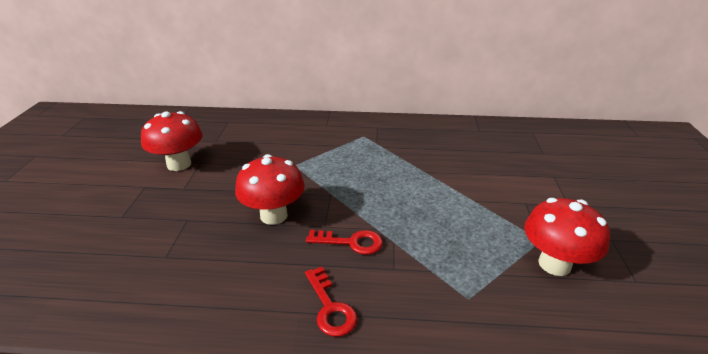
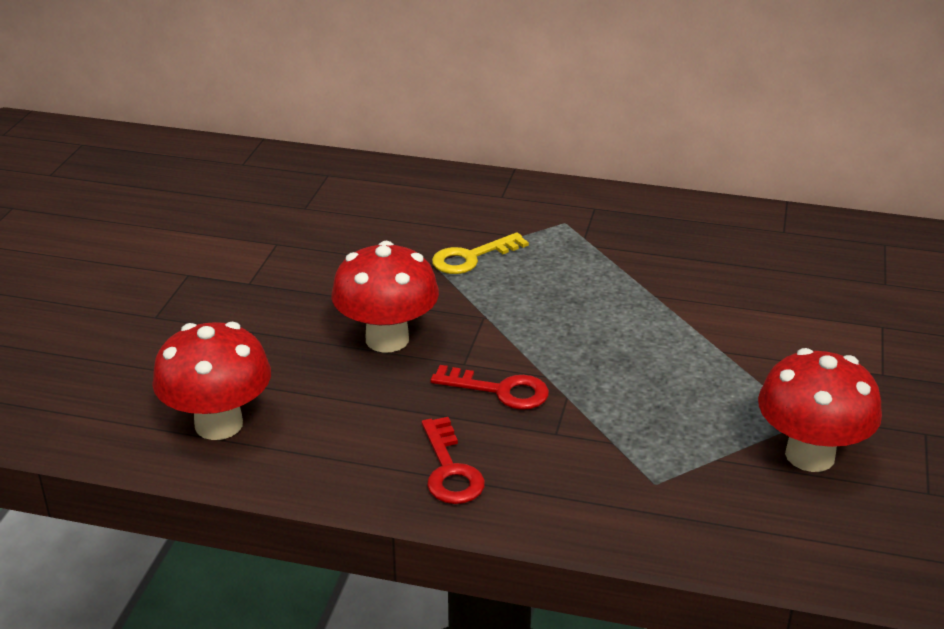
camera: 10 degrees right, 0 degrees up
red mushroom [141,111,202,171] -> red mushroom moved to [152,322,271,440]
none -> yellow key [432,232,529,274]

